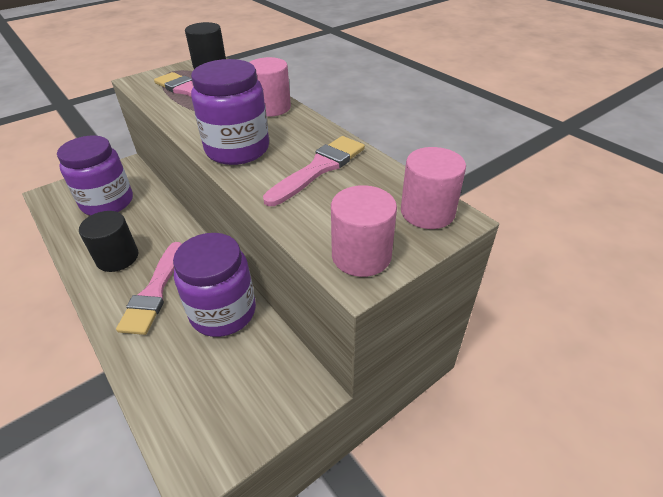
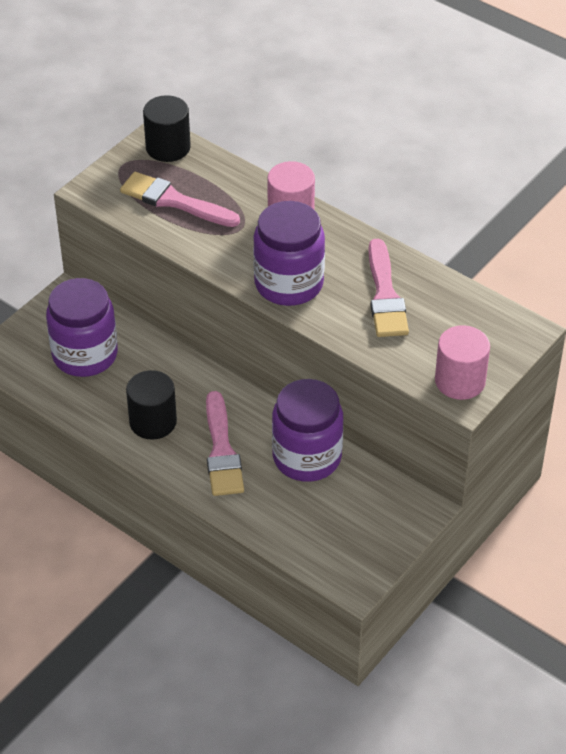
camera: 15 degrees left, 5 degrees up
pink brush [263,136,365,206] -> pink brush turned 150 degrees clockwise [368,239,409,337]
pink cylinder [401,147,466,229] -> none

